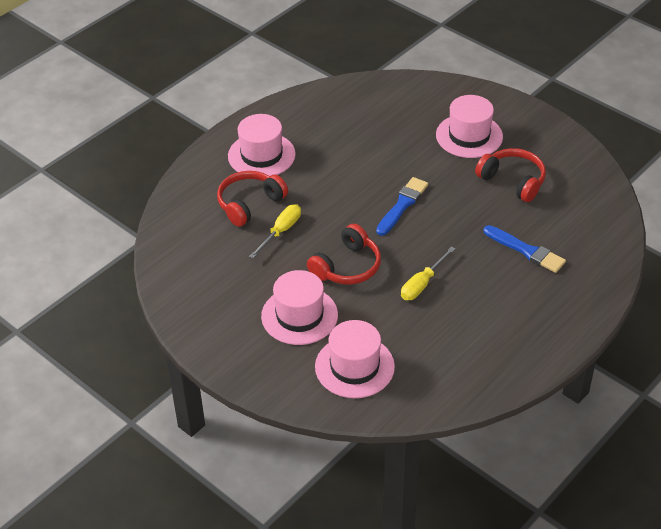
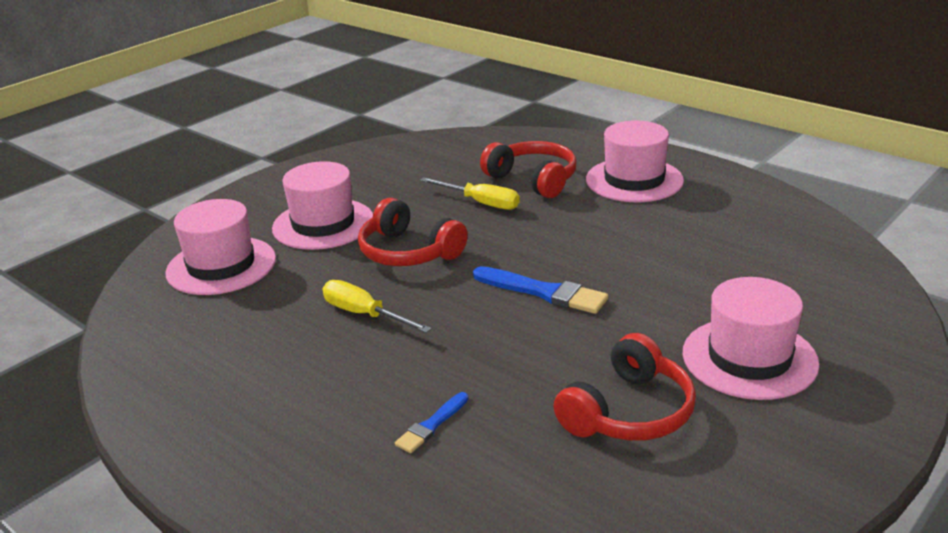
camera: 90 degrees right, 15 degrees down
blue brush [484,225,566,273] -> blue brush [395,392,468,453], size x0.58

